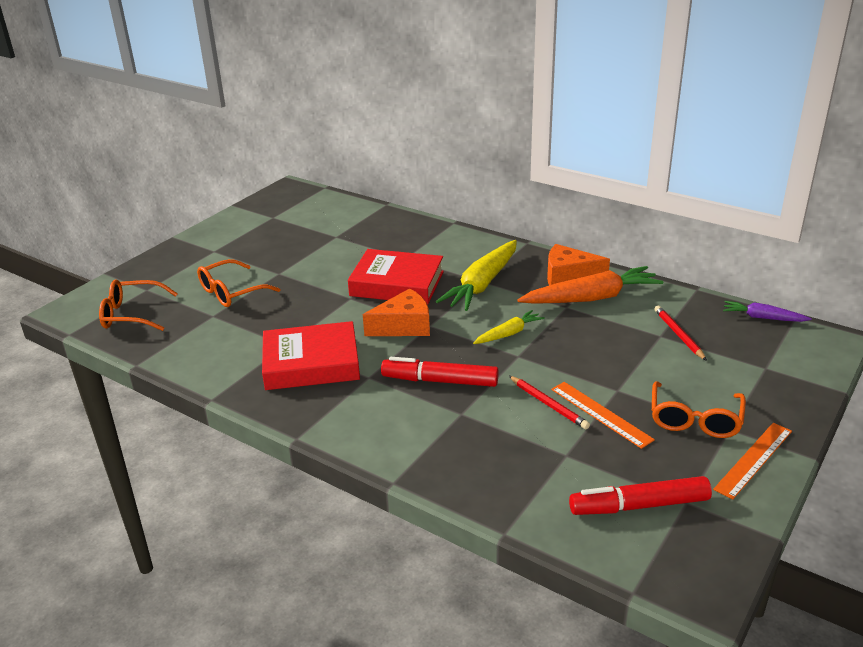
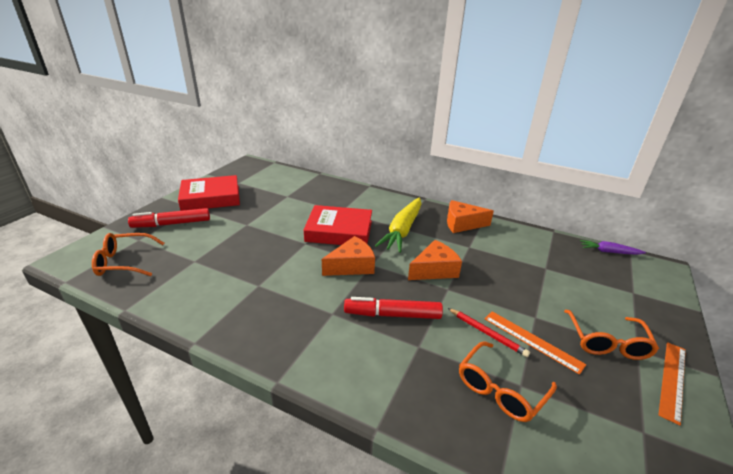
camera: 10 degrees left, 0 degrees up
orange glasses [197,259,280,307] -> orange glasses moved to [459,341,557,422]
red book [262,321,360,390] -> red book moved to [178,175,240,211]
yellow carrot [473,310,545,344] -> orange cheese [408,240,462,280]
orange carrot [517,266,663,304] -> none
red marker [569,476,712,515] -> red marker moved to [128,208,210,228]
red pencil [654,306,707,361] -> none

